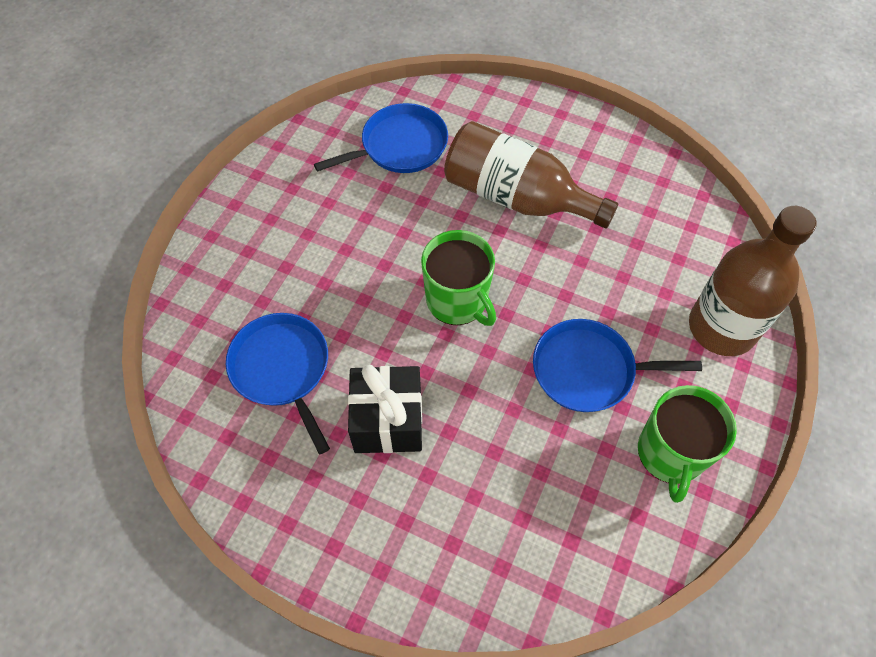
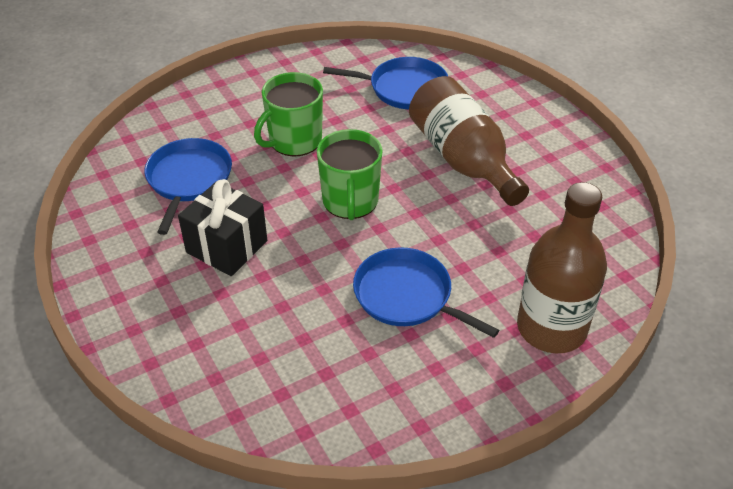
camera: 35 degrees right, 15 degrees down
green mug [638,385,737,503] -> green mug moved to [254,72,323,157]

